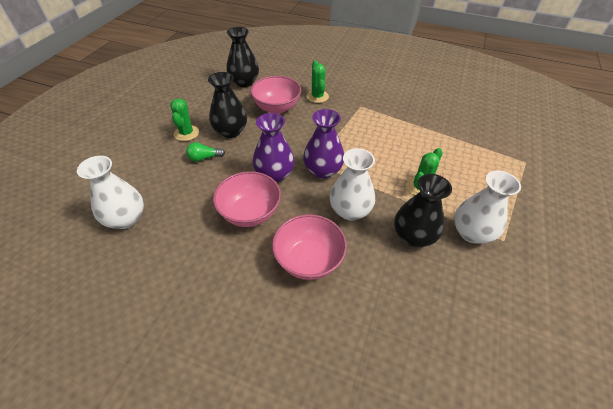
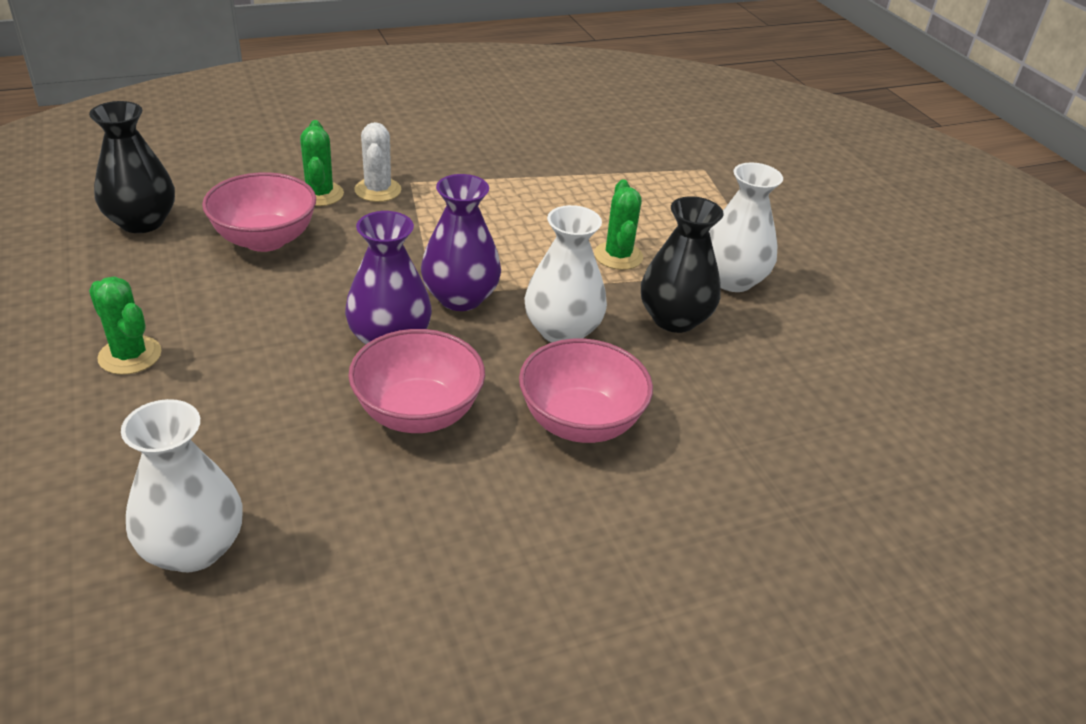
camera: 45 degrees left, 10 degrees down
green light bulb [186,142,225,162] -> none
black vase [208,72,247,138] -> none
green cactus [307,60,329,103] -> green cactus turned 45 degrees clockwise [300,120,344,206]
none -> white cactus [354,122,401,202]

